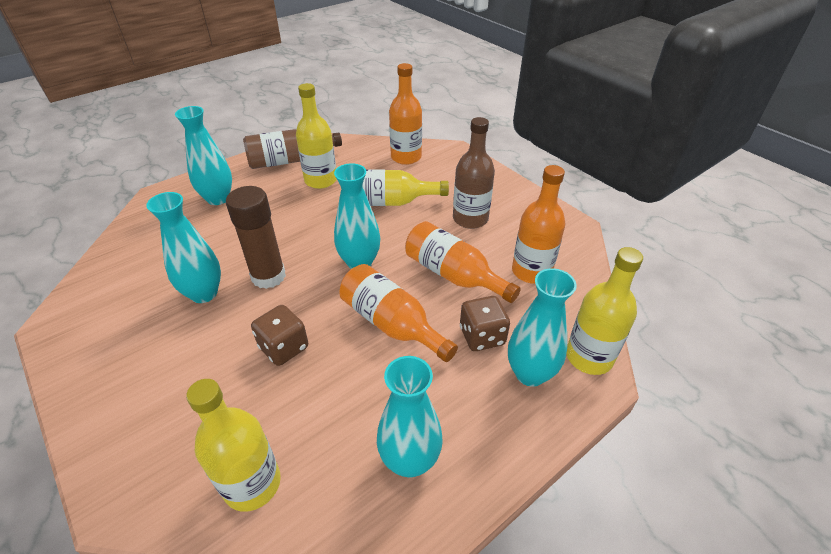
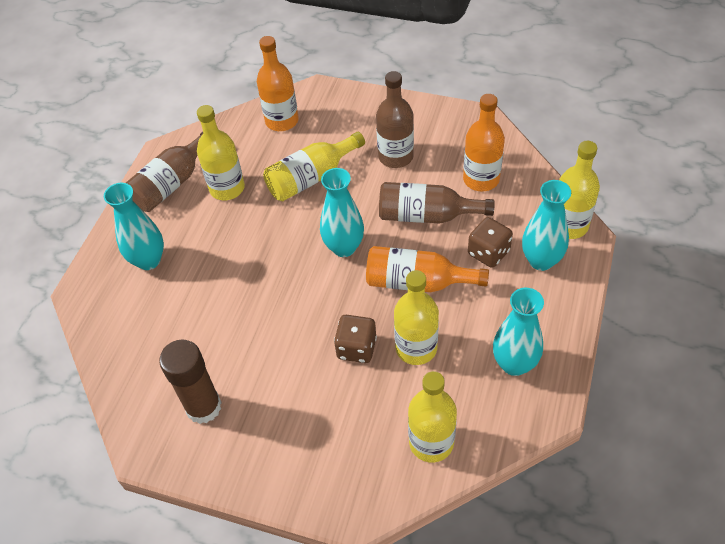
camera: 30 degrees left, 10 degrees up
turquoise vase [146,192,221,303] -> none
brown glue stick [226,186,286,289] -> brown glue stick moved to [159,339,222,424]
orange bottle [405,221,521,303] -> brown bottle [379,182,495,223]
none -> yellow bottle [394,270,439,365]

